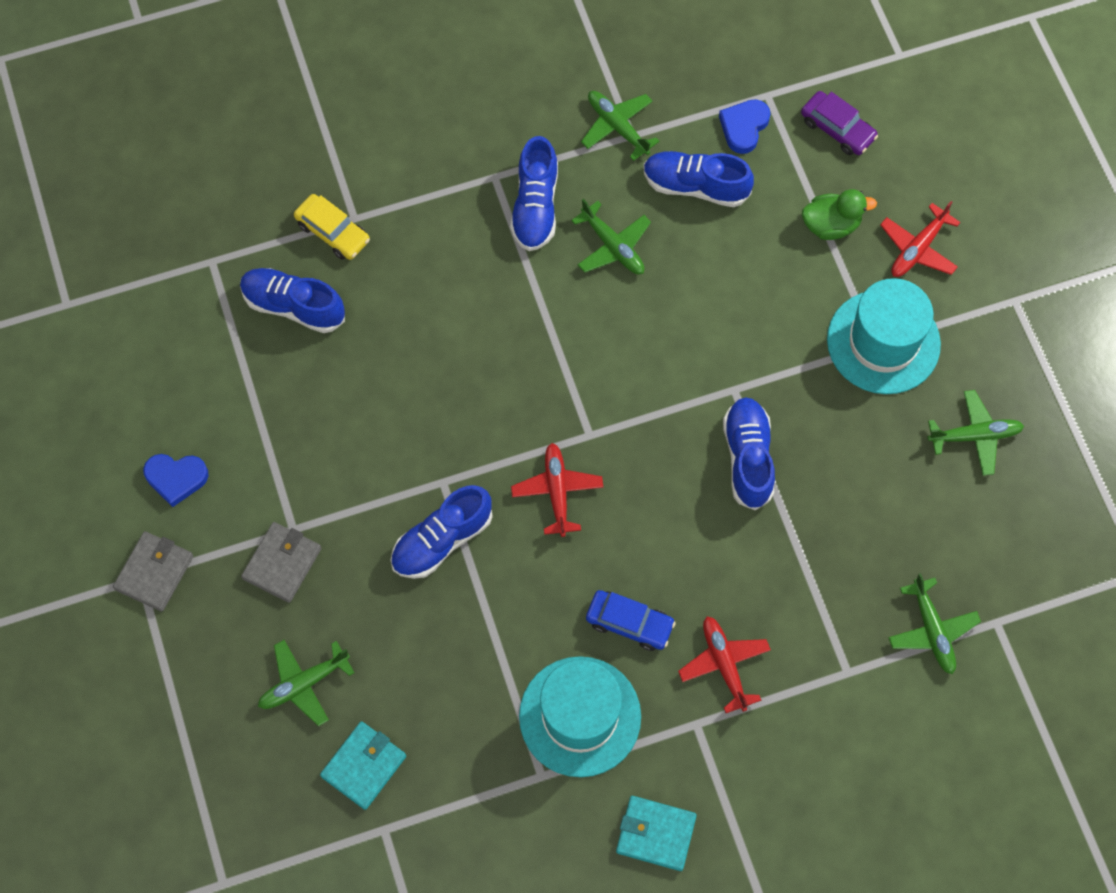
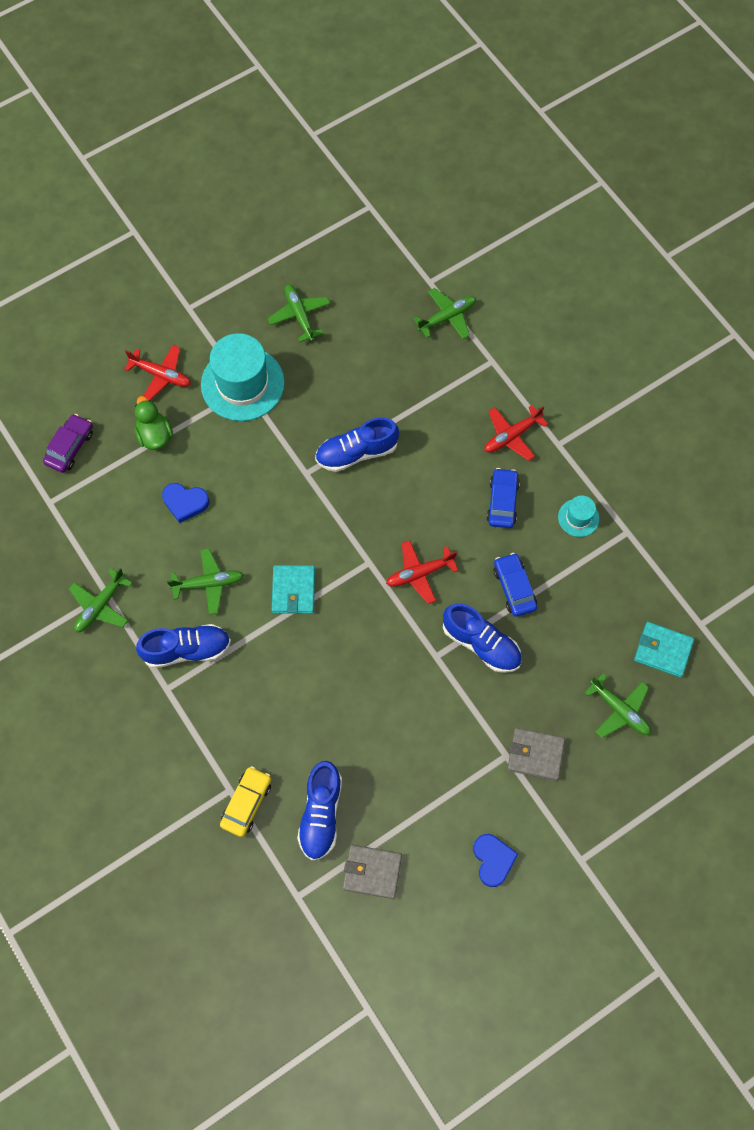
camera: 105 degrees left, 0 degrees up
grey wallet [113,531,193,612] -> grey wallet moved to [343,845,402,899]
turquoise hat [519,656,641,777] -> turquoise hat [558,495,599,537], size x0.48
green plane [571,199,651,274] -> green plane turned 45 degrees clockwise [167,548,244,615]
turquoise wallet [616,796,697,871] -> turquoise wallet moved to [272,565,315,614]
blue shoe [643,151,754,207] -> none
blue heart [719,99,771,154] -> blue heart moved to [162,483,209,523]
none -> blue car [494,553,537,617]

